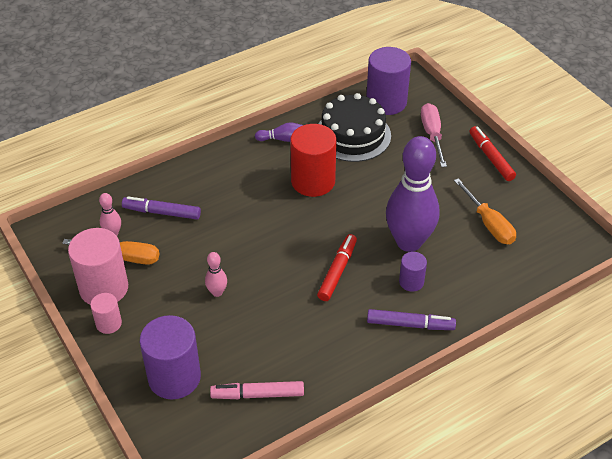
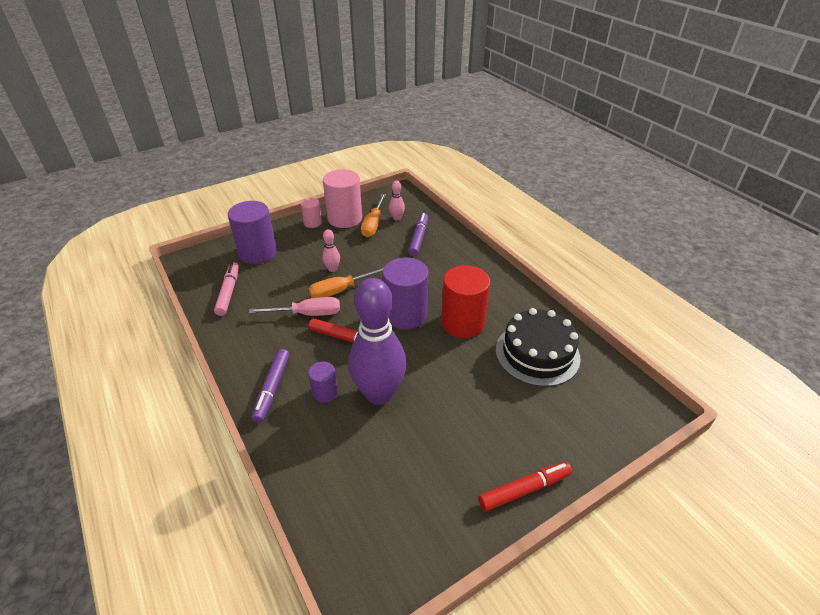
camera: 90 degrees right, 5 degrees down
purple bowling pin [255,122,303,142] -> none
purple cylinder [366,47,411,115] -> purple cylinder moved to [383,257,428,329]
pink screwdriver [421,103,447,167] -> pink screwdriver moved to [249,297,340,316]
orange screwdriver [454,178,516,244] -> orange screwdriver moved to [308,267,384,298]

